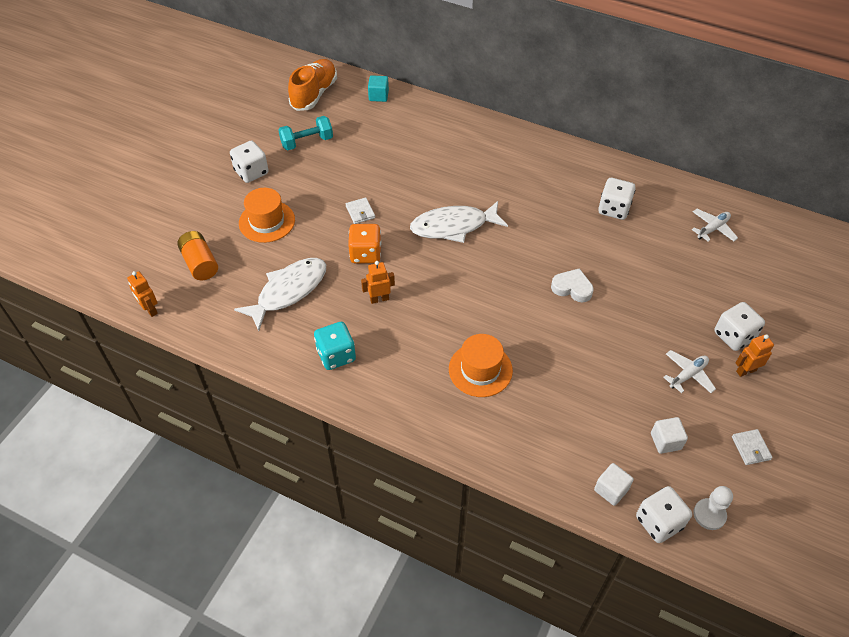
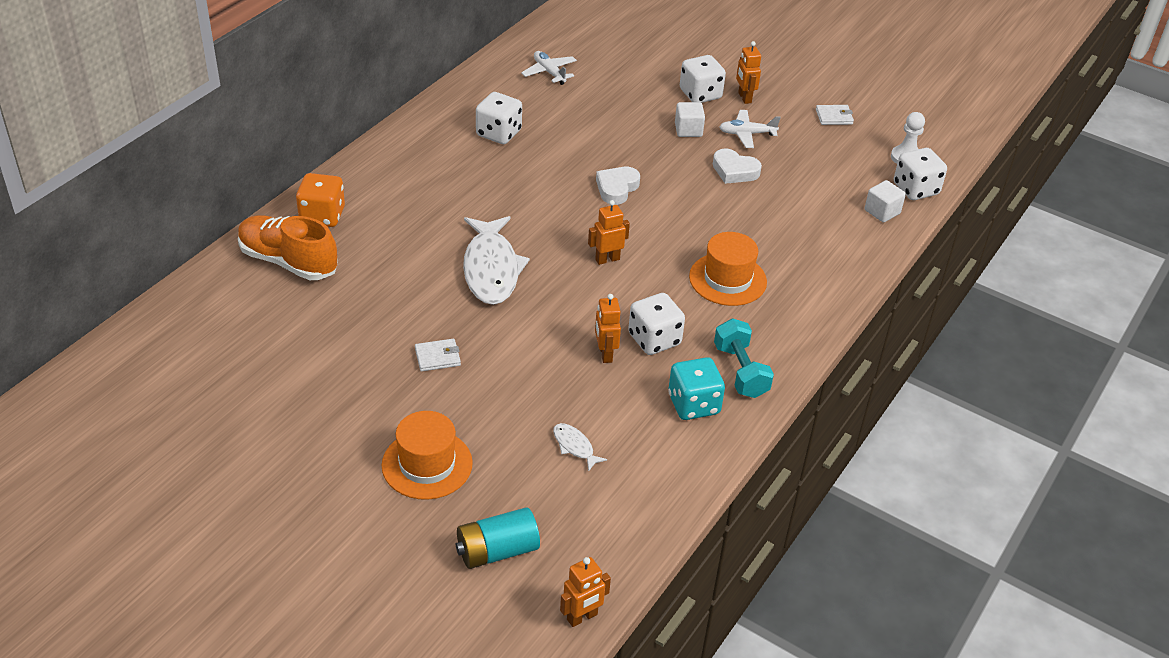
camera: 85 degrees left, 10 degrees down
orange battery [177,231,218,280] -> turquoise battery [456,507,540,569]
white dice [230,140,269,183] -> white dice moved to [628,293,685,355]
white fish [234,258,326,331] -> white fish [553,423,607,471], size x0.44
turquoise dumbbell [278,116,333,150] -> turquoise dumbbell moved to [714,318,774,398]
orange shoe [288,59,337,111] -> orange shoe moved to [238,215,338,280]
orange dice [348,224,382,263] -> orange dice moved to [296,173,345,227]
turquoise cube [368,75,389,102] -> none
white cube [651,417,688,454] -> white cube moved to [675,102,705,137]
white plane [663,350,716,393] -> white plane turned 60 degrees counterclockwise [719,110,781,148]
none -> orange robot [588,200,630,265]
none -> white heart [713,149,762,184]

